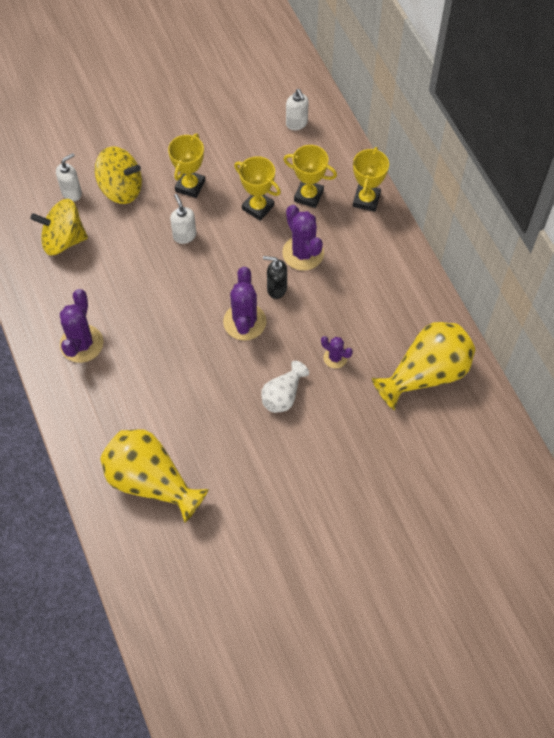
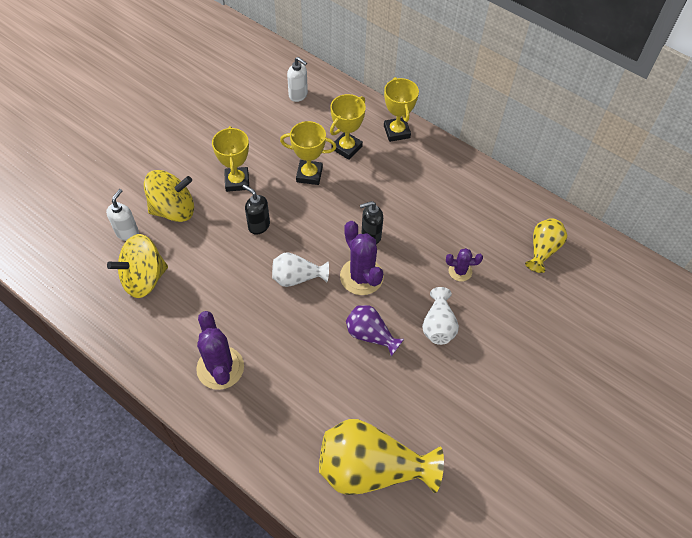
camera: 30 degrees left, 5 degrees down
white soap dispenser [170,194,196,244] -> black soap dispenser [243,185,270,235]
purple cactus [282,205,324,271] -> none
yellow trophy [283,145,337,208] -> yellow trophy turned 45 degrees counterclockwise [330,94,366,160]
yellow vase [372,322,475,410] -> yellow vase [525,218,567,273], size x0.55
none -> white vase [272,252,329,287]
none -> purple vase [346,305,404,356]

